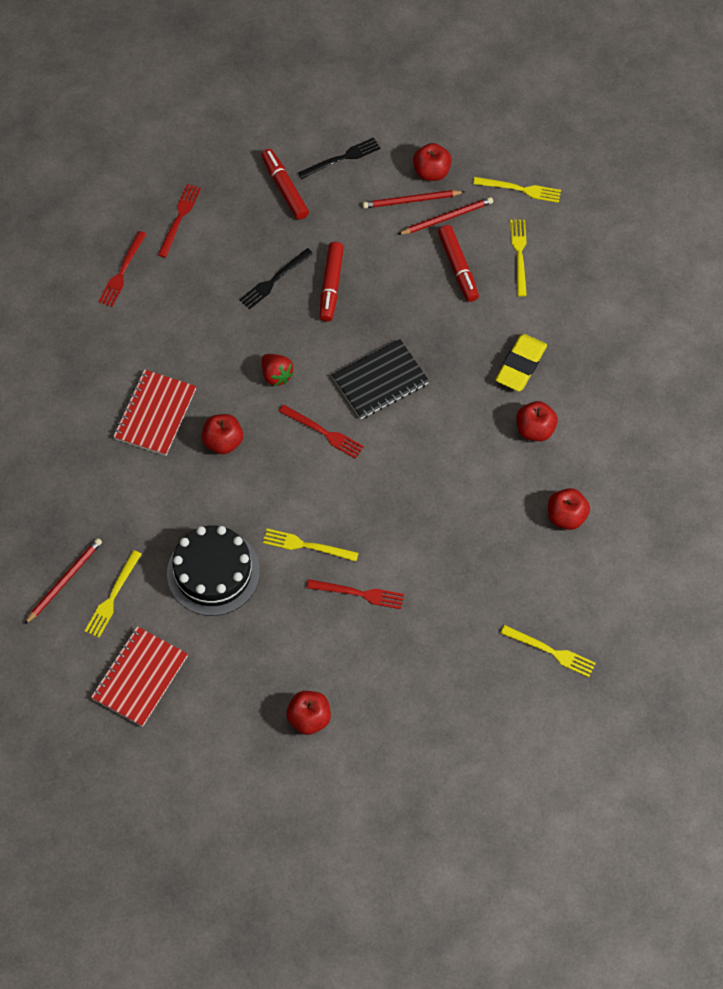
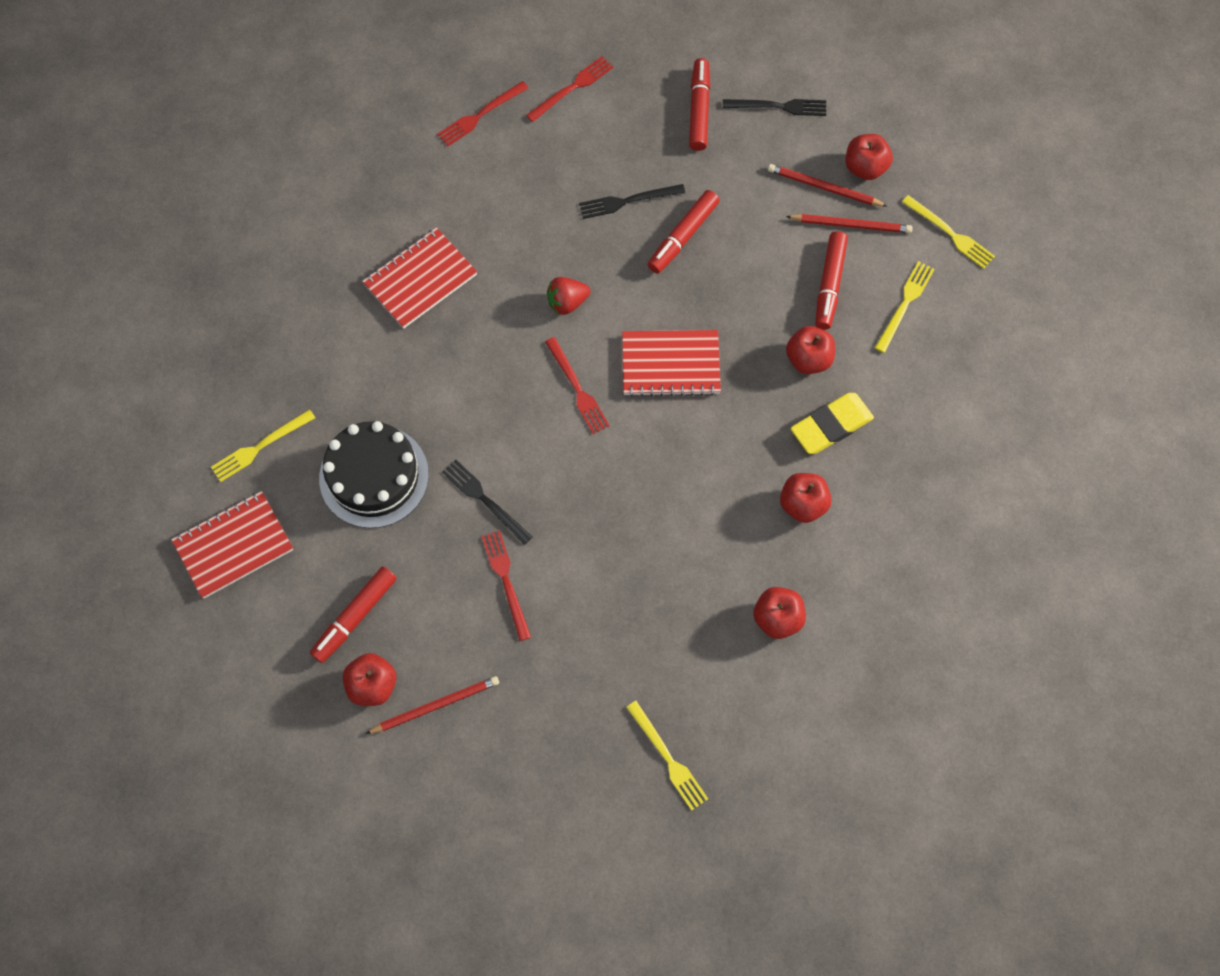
camera: 30 degrees right, 5 degrees up
red pencil [24,538,102,625] -> red pencil moved to [365,676,499,734]
red apple [202,414,243,454] -> red apple moved to [786,326,835,374]
red strawberry [262,354,294,386] -> red strawberry turned 75 degrees clockwise [547,277,591,315]
yellow fork [263,529,359,561] -> black fork [442,460,533,545]
red fork [307,579,404,609] -> red fork turned 150 degrees counterclockwise [481,530,531,641]
black notebook [332,339,429,419] -> red notebook [622,330,721,397]
none -> red marker [310,566,397,663]

